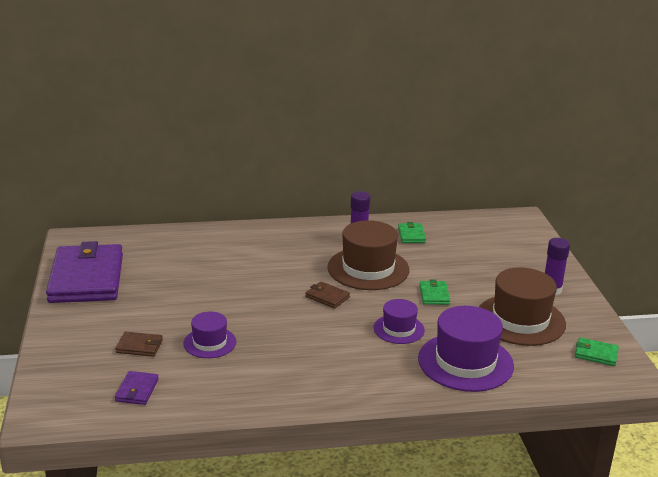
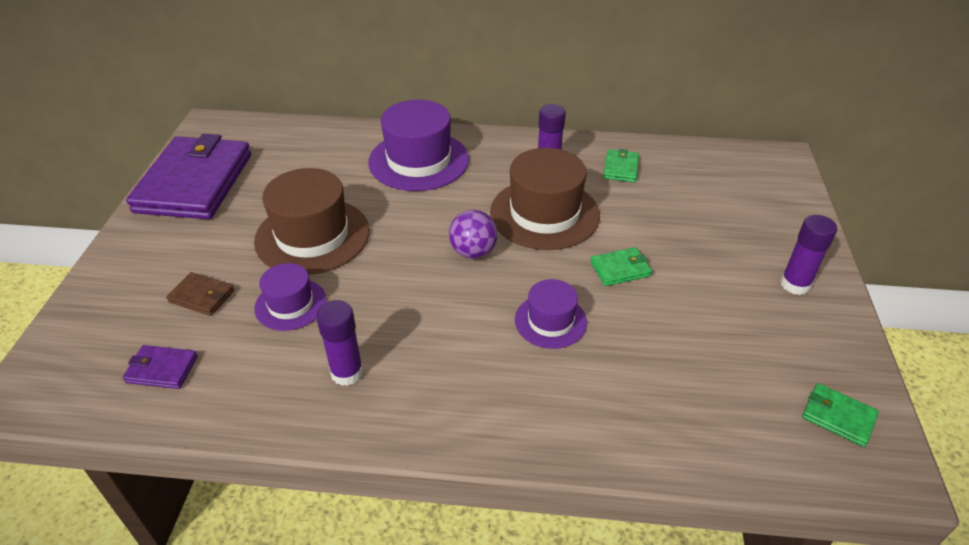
camera: 15 degrees right, 15 degrees up
purple wallet [115,371,159,405] -> purple wallet turned 75 degrees clockwise [123,345,198,389]
brown wallet [305,281,350,309] -> purple ball [449,210,498,259]
purple hat [418,306,514,392] -> purple hat moved to [369,100,469,191]
green wallet [419,279,451,305] -> green wallet turned 60 degrees clockwise [590,247,652,286]
brown hat [479,267,566,346] -> brown hat moved to [254,168,369,275]
none -> purple glue stick [316,300,364,386]

